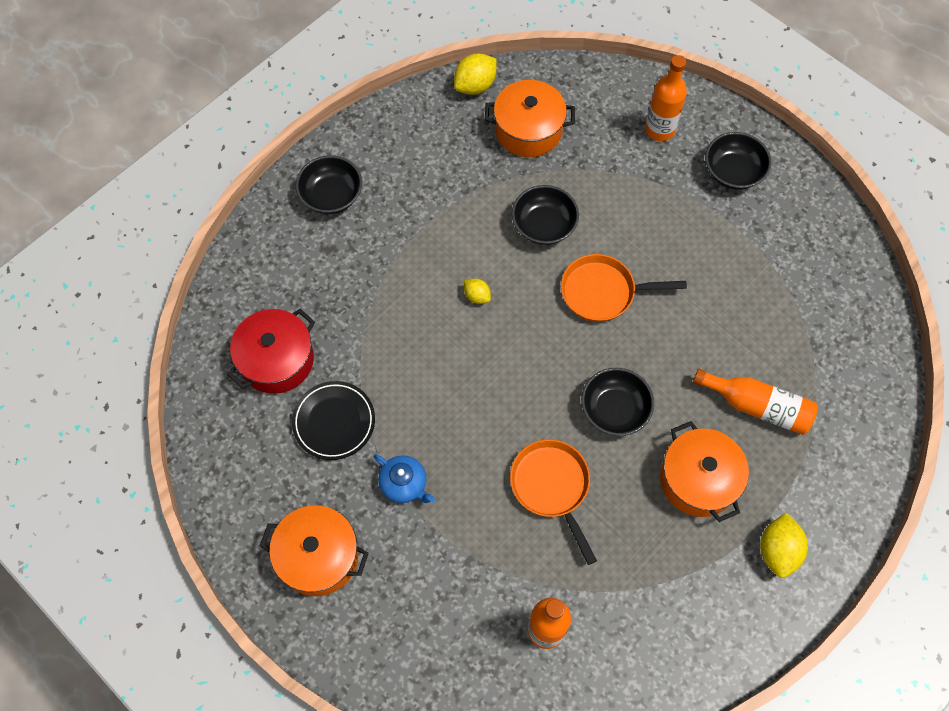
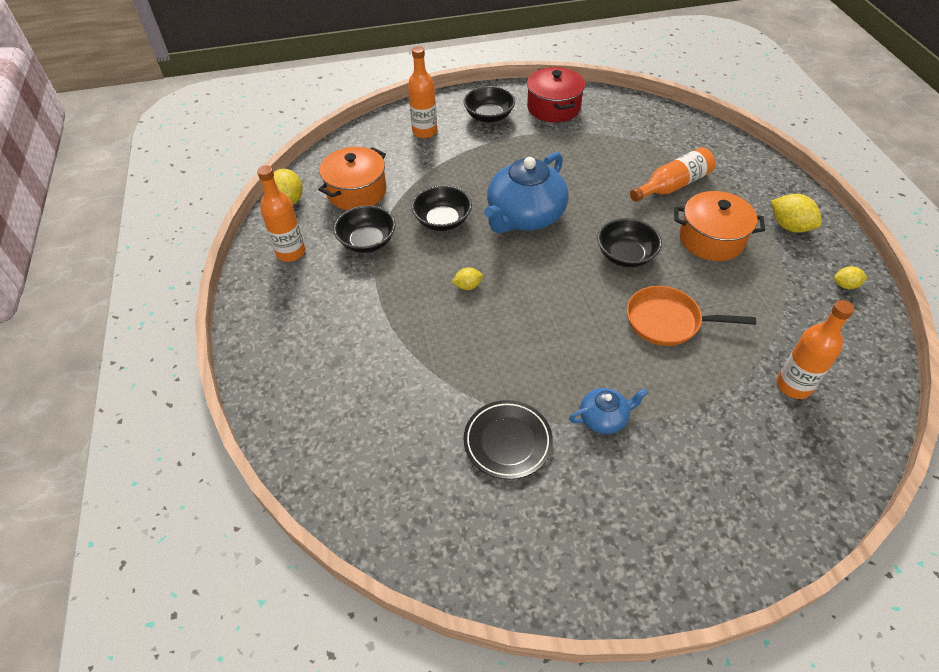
camera: 55 degrees left, 15 degrees down
red pot [227,309,315,394] -> red pot moved to [527,67,585,122]
orange pot [260,505,369,596] -> none
black bowl [296,155,362,214] -> black bowl moved to [334,205,396,253]
orange pan [561,254,687,322] -> blue teapot [484,152,568,233]
none -> orange bottle [257,166,305,262]
none -> yellow lemon [834,266,868,289]

